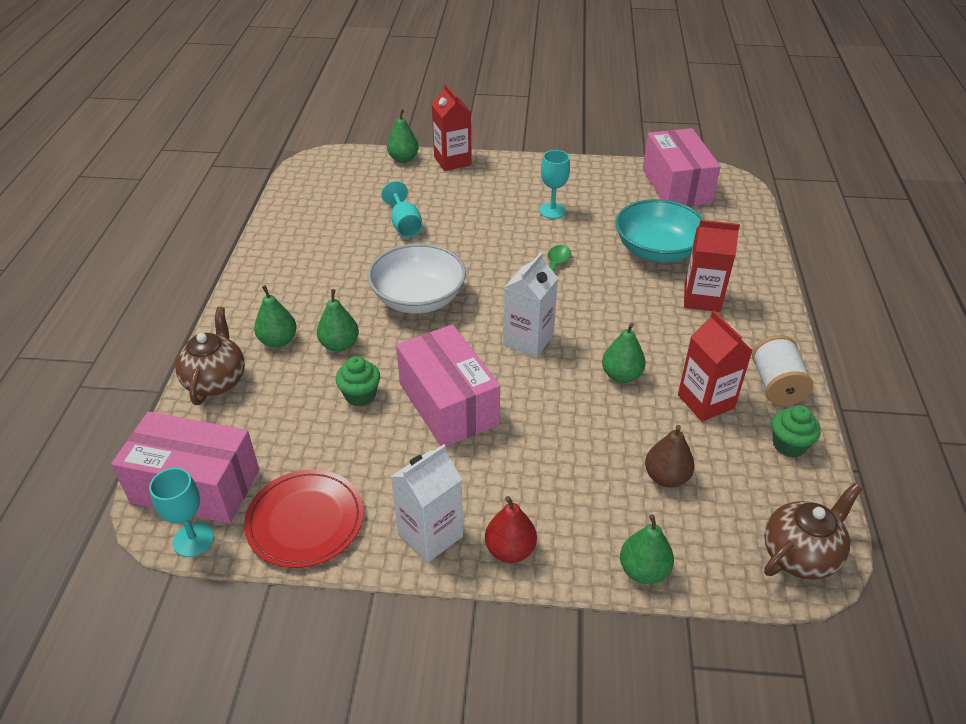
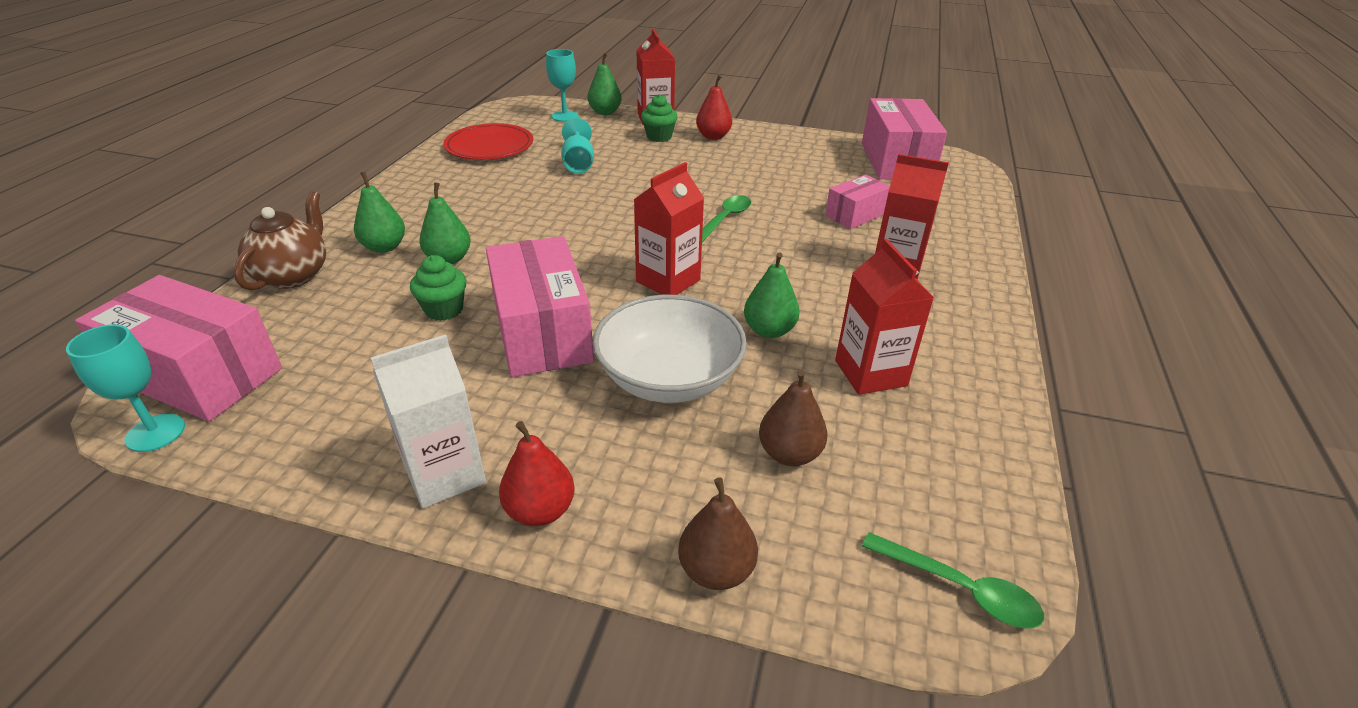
camera: 10 degrees right, 5 degrees down
red plate [244,469,364,568] -> red plate moved to [443,123,533,160]
white bowl [367,243,466,314] -> white bowl moved to [593,295,747,403]
white carton [503,252,558,358] -> red carton [634,162,704,295]
turquoise goblet [539,150,570,219] -> turquoise goblet moved to [546,49,579,122]
turquoise bowl [615,199,705,262] -> pink box [825,175,890,229]
green pear [620,514,674,584] -> brown pear [678,477,758,590]
white spool [752,335,813,406] -> none
brown teapot [764,483,862,580] -> green spoon [862,532,1044,629]
green cupcake [772,405,821,457] -> green cupcake moved to [641,94,678,142]
none -> red pear [696,75,732,140]

